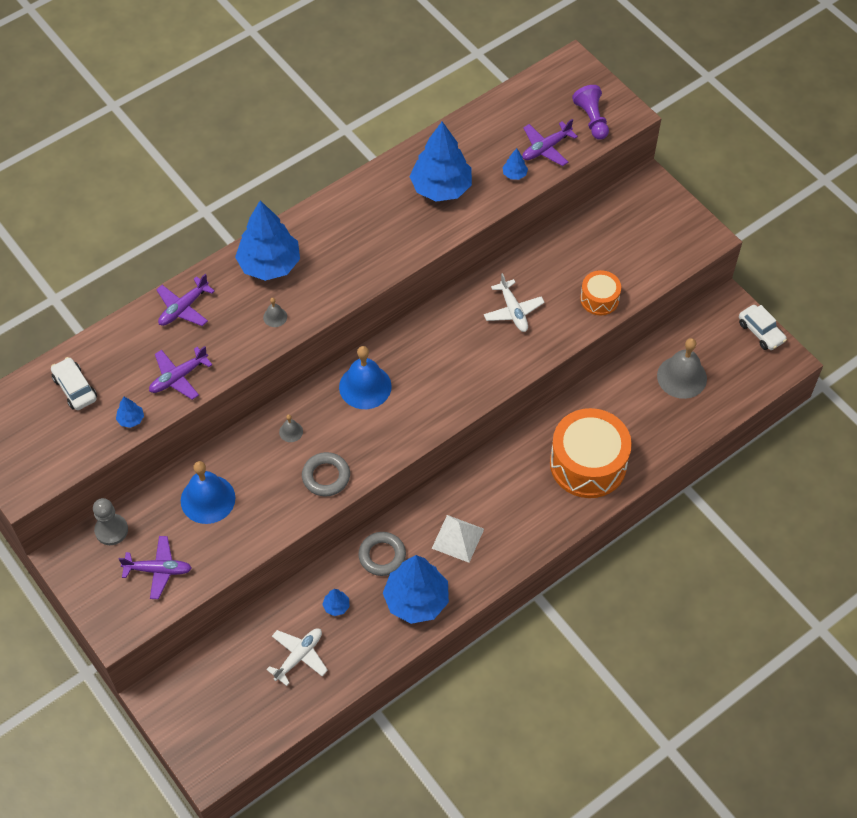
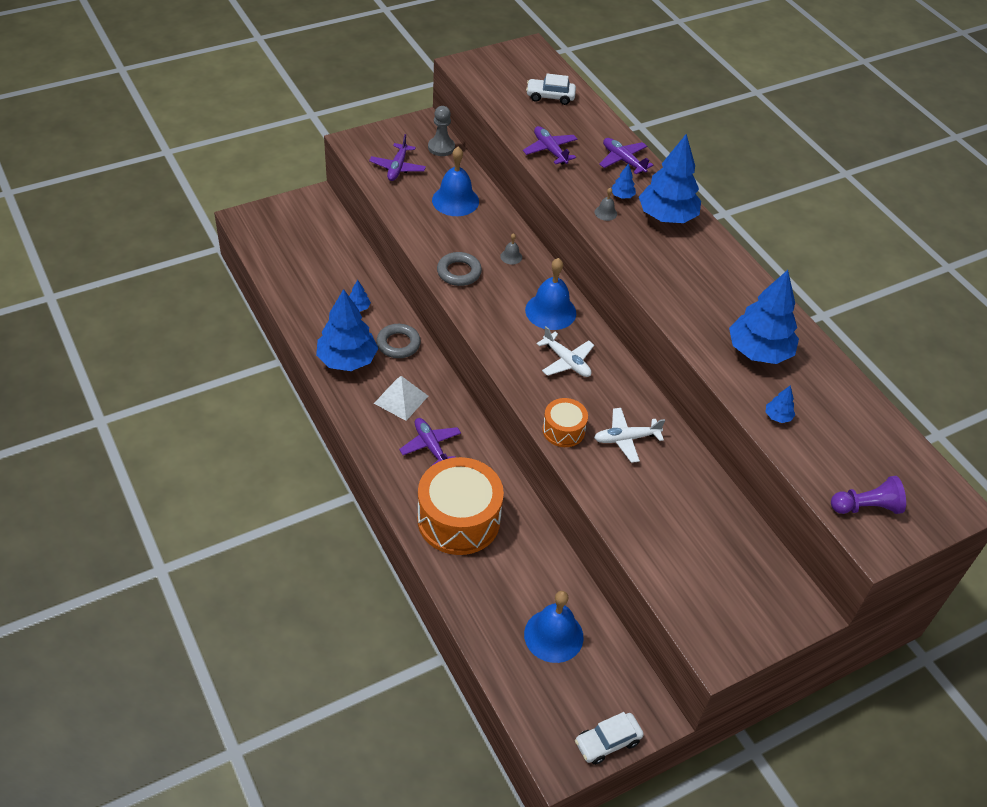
camera: 95 degrees right, 10 degrees down
white car [51,357,97,410] -> white car turned 150 degrees counterclockwise [526,74,576,105]
blue tree [116,397,144,428] -> blue tree moved to [611,163,636,199]
white plane [266,629,328,686] -> white plane moved to [536,326,594,377]
purple plane [522,119,578,166] -> purple plane moved to [399,418,461,465]
orange drum [580,270,621,315] -> orange drum moved to [542,398,588,447]
grey bell [657,338,707,399] -> blue bell [524,591,584,663]

